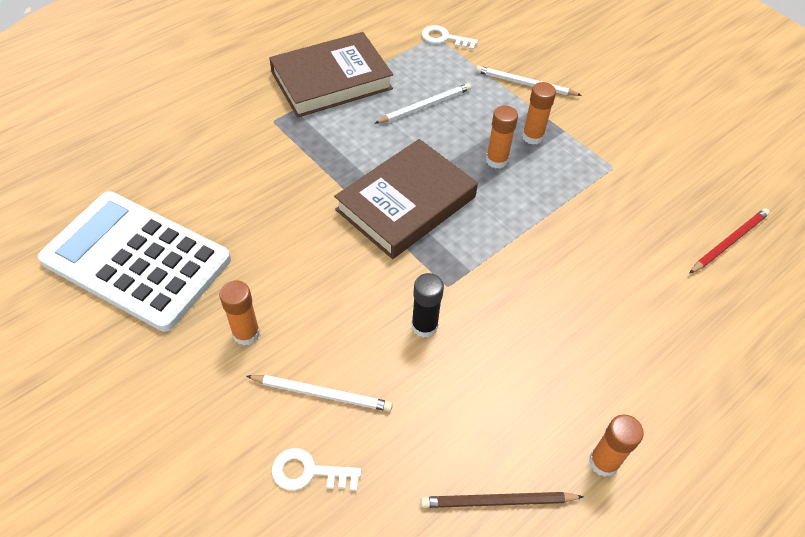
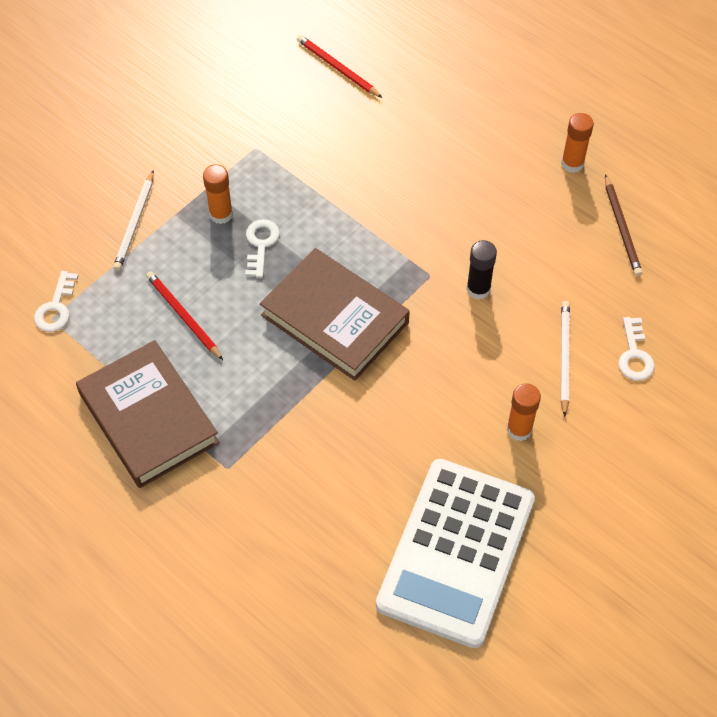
camera: 95 degrees left, 5 degrees up
white pencil [375,83,471,123] -> red pencil [146,271,223,360]
orange glue stick [486,105,518,169] -> white key [245,219,280,278]

